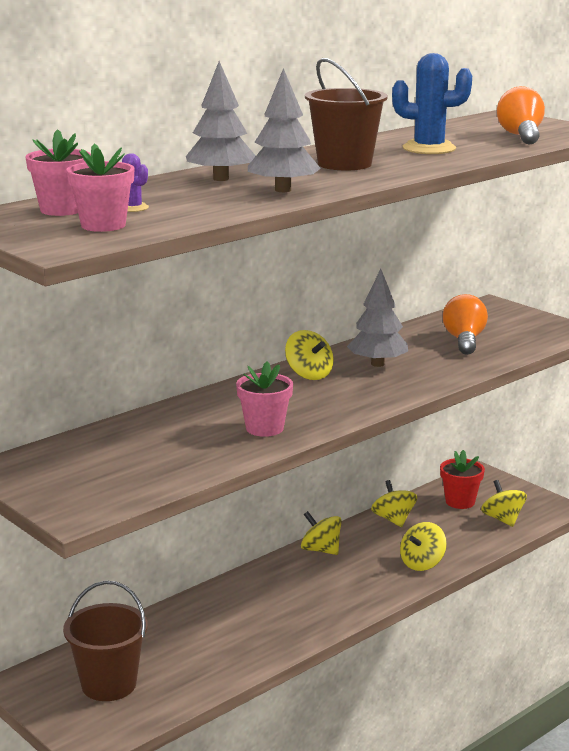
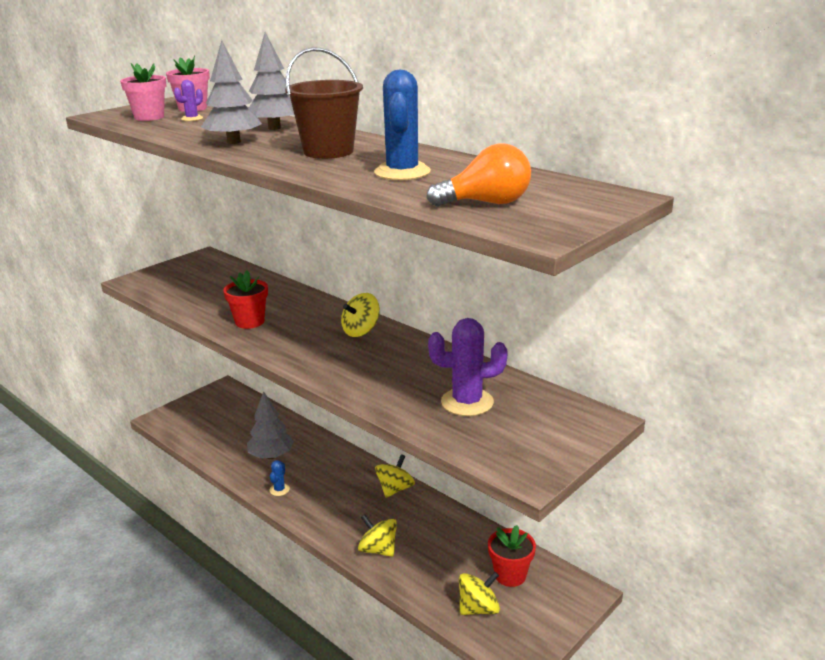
camera: 85 degrees right, 5 degrees up
brown bucket [63,581,148,701] -> none
pink flower pot [236,361,293,437] -> red flower pot [223,270,268,329]
grey tree [347,269,408,367] -> grey tree moved to [247,391,294,459]
yellow spinning top [371,480,417,527] -> none
orange light bulb [443,294,488,355] -> purple cactus [428,318,508,416]
none -> blue cactus [270,460,290,496]

